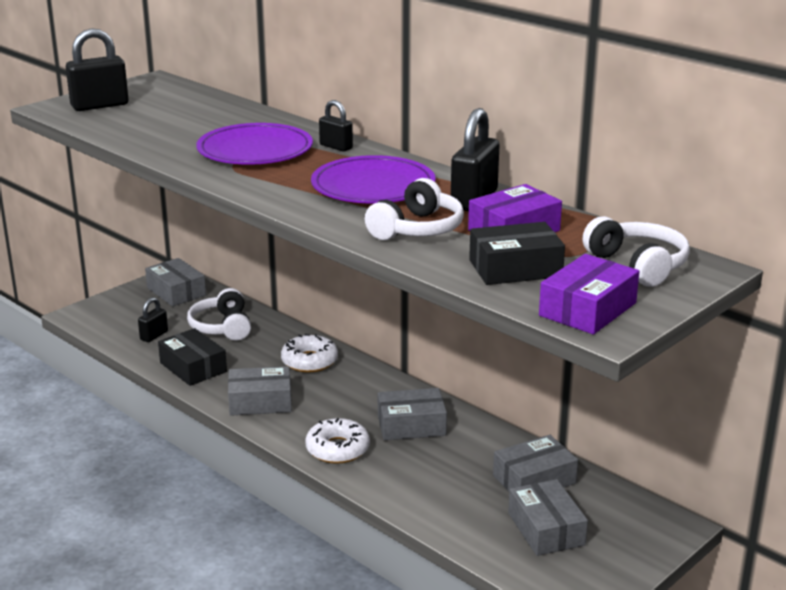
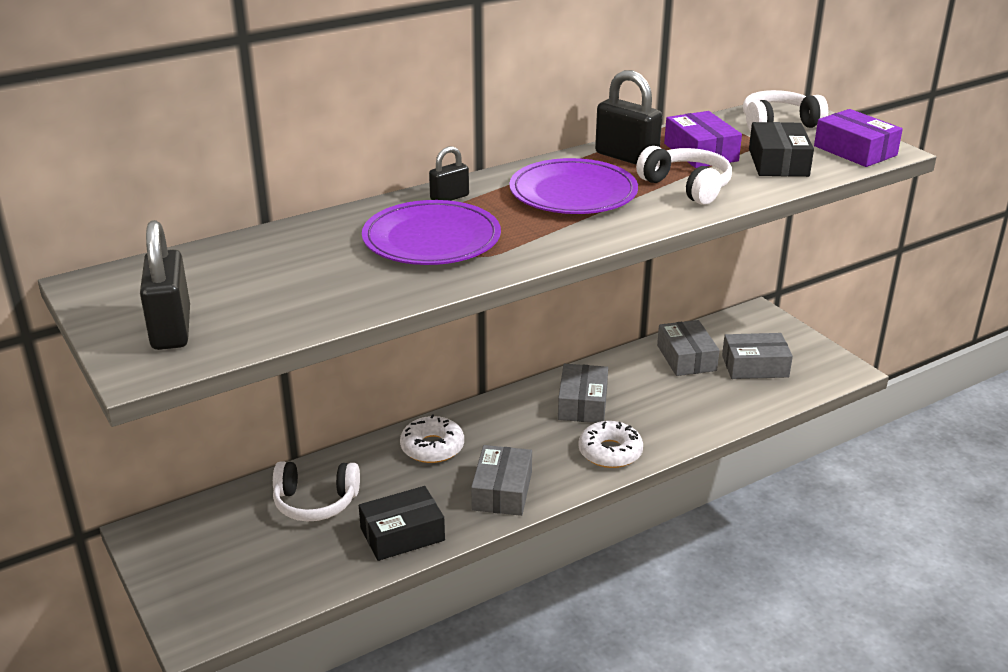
camera: 75 degrees left, 5 degrees up
black padlock [138,297,168,342] -> none
grey box [145,258,206,306] -> none

